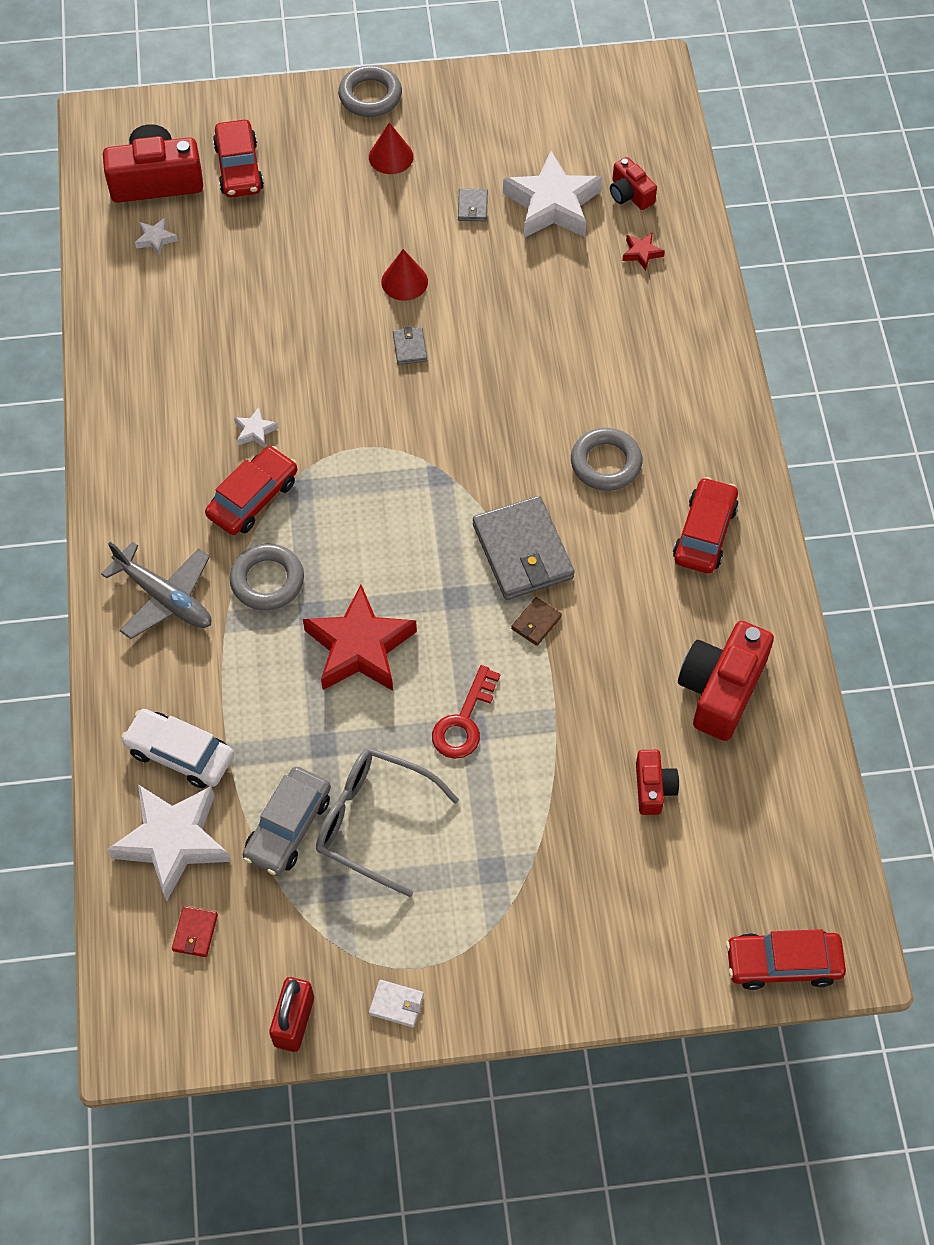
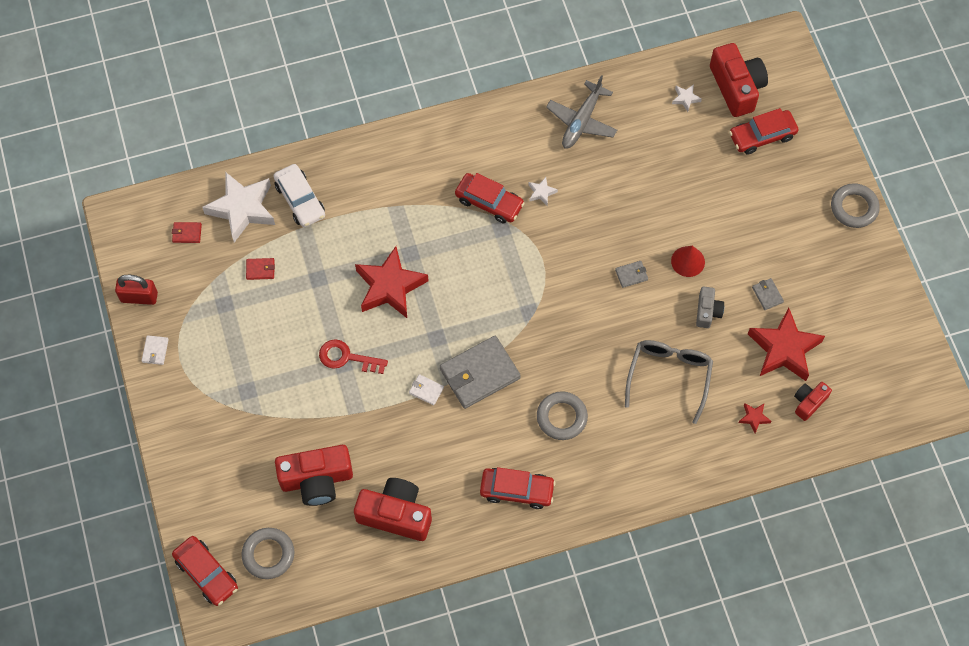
camera: 80 degrees right, 5 degrees up
grey plane [101,541,212,639] -> grey plane moved to [546,75,617,148]
white car [121,709,234,788] -> white car turned 135 degrees clockwise [273,164,325,227]
grey ring [230,544,304,611] -> grey ring moved to [241,528,295,579]
grey car [243,767,331,876] -> red wallet [246,258,275,280]
grey glasses [316,748,459,897] -> grey glasses moved to [625,340,713,424]
red cone [369,122,414,174] -> none
grey wallet [458,189,488,221] -> grey wallet turned 75 degrees clockwise [752,278,784,310]
white star [503,151,602,238] -> red star [748,308,825,381]
brown wallet [511,597,562,646] -> white wallet [409,374,444,406]
red camera [636,750,679,815] -> red camera [275,445,353,506], size x1.86
red car [726,929,846,990] -> red car turned 150 degrees clockwise [172,536,238,606]
none -> grey camera [696,287,724,328]

